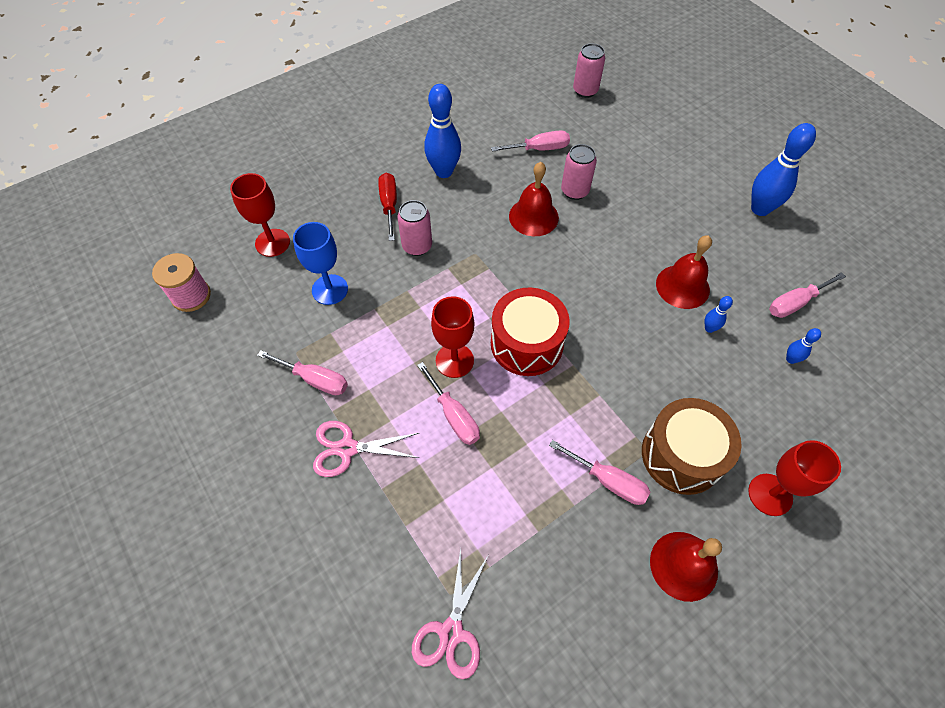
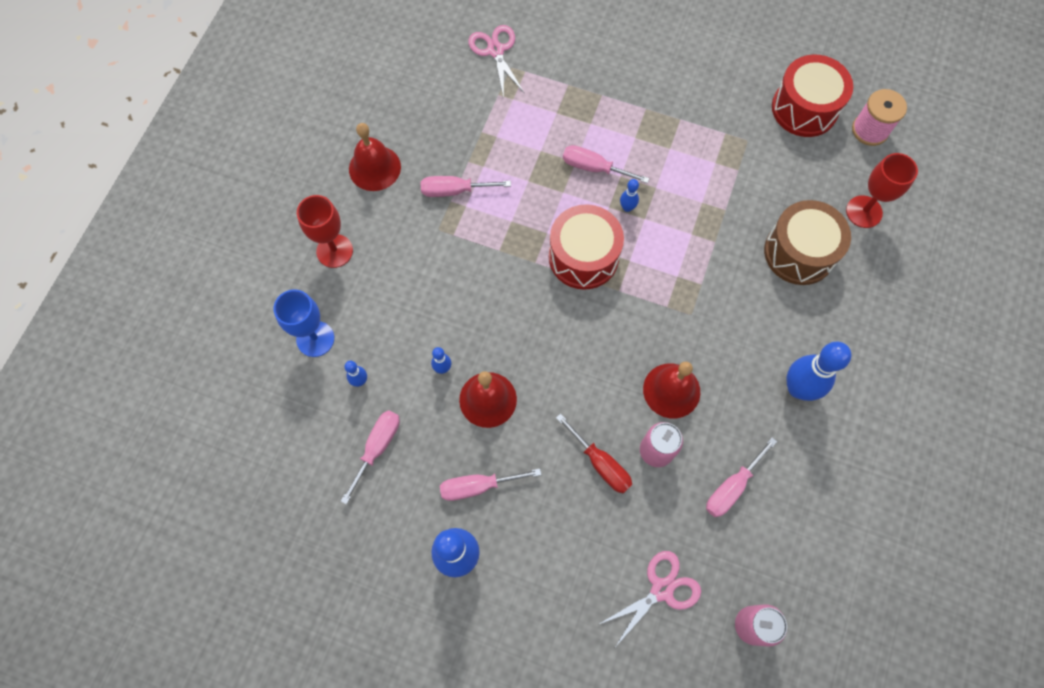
camera: 145 degrees right, 10 degrees up
pink screwdriver [257,350,348,395] -> pink screwdriver moved to [440,469,541,501]
blue goblet [293,222,348,305] -> blue goblet moved to [274,289,334,357]
pink scissors [313,421,419,477] -> pink scissors moved to [599,551,701,647]
red screwdriver [378,173,397,241] -> red screwdriver moved to [556,413,632,493]
pink can [397,200,432,256] -> none
red goblet [431,296,474,378] -> blue bowling pin [620,179,639,212]
brown drum [642,398,742,495] -> brown drum moved to [764,200,851,285]
none -> red drum [772,55,853,137]

